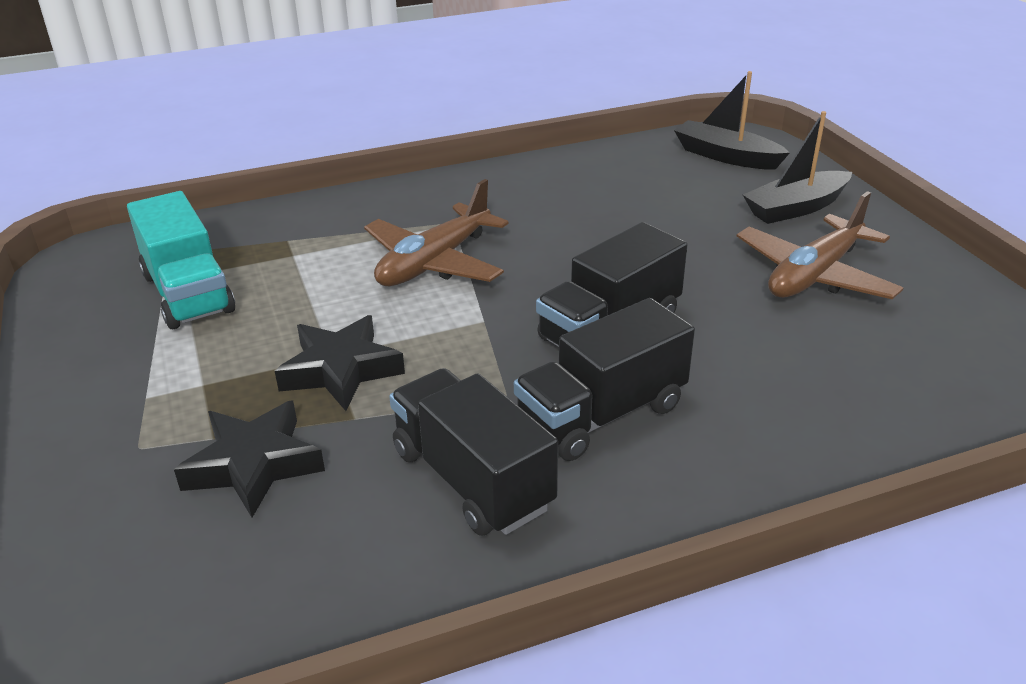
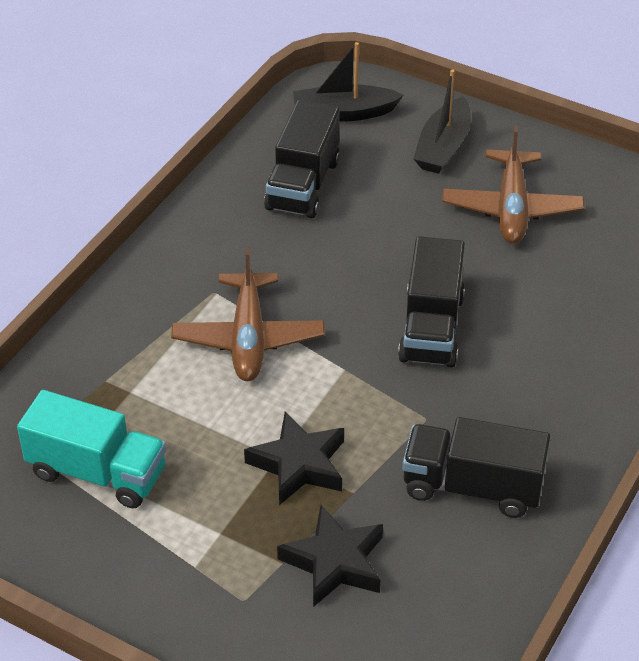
camera: 40 degrees left, 10 degrees up
black truck [514,298,695,461] -> black truck moved to [264,100,340,218]

